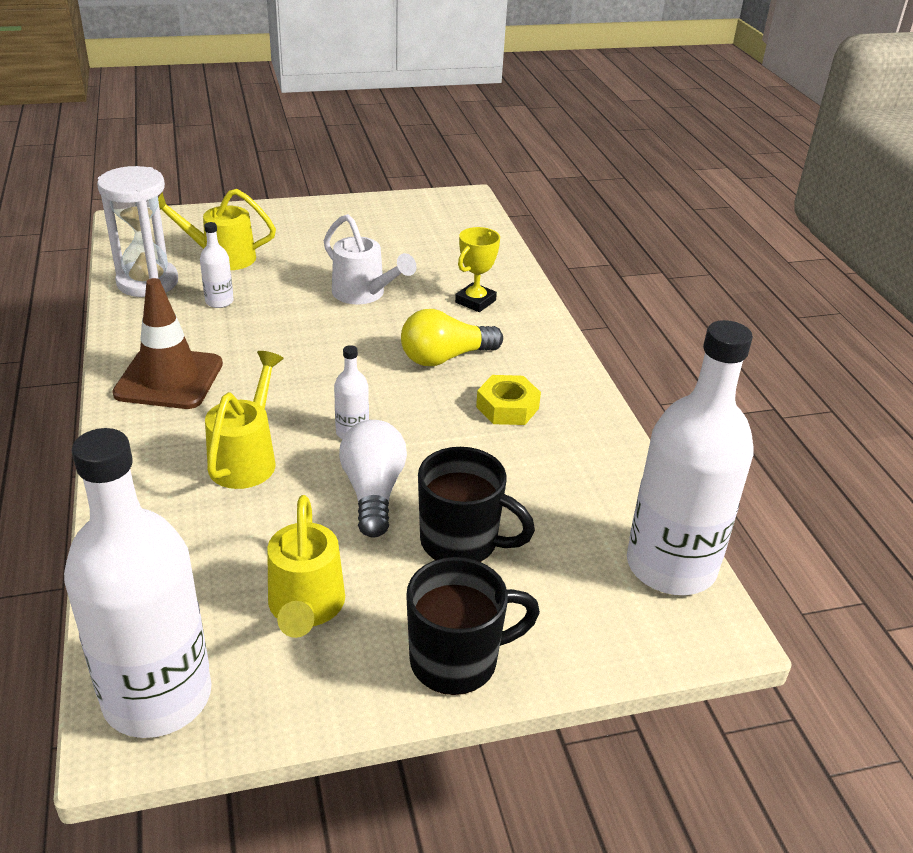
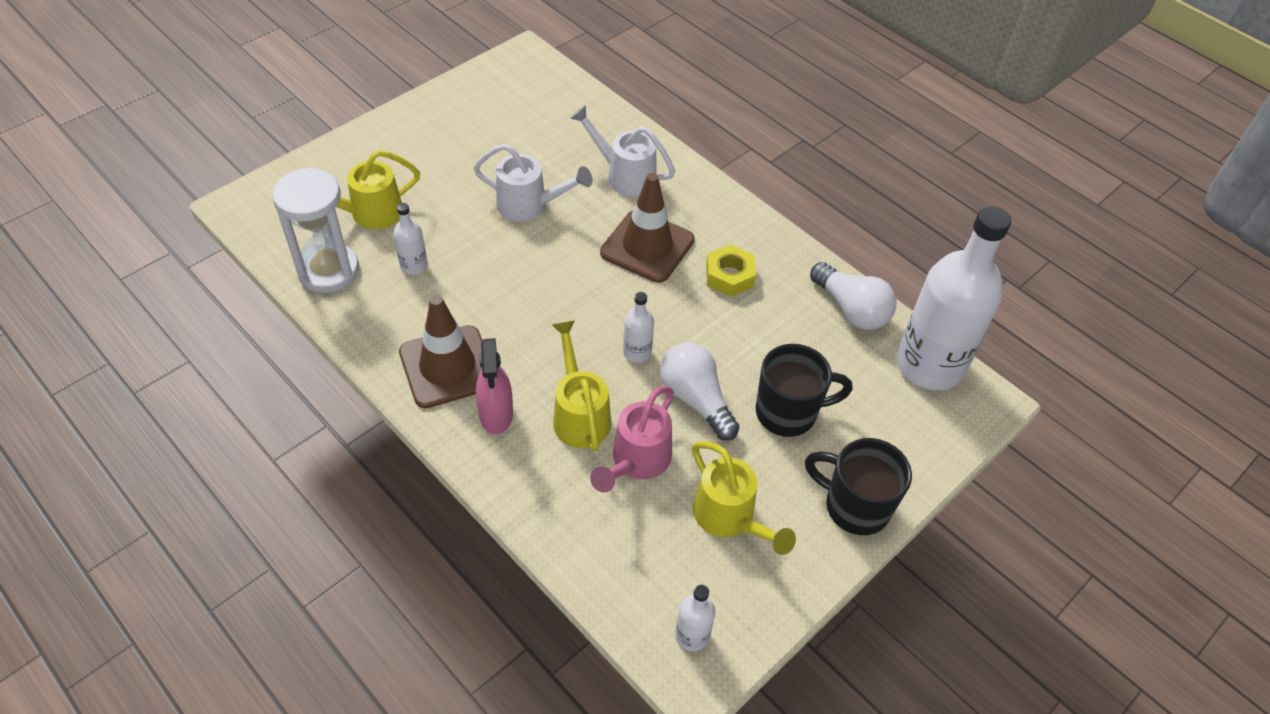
camera: 30 degrees left, 15 degrees up
white bottle [64,428,212,738] -> white bottle [675,585,715,651], size x0.41
yellow light bulb [401,309,503,366] -> brown traffic cone [600,173,695,283]
black mug [406,557,540,695] -> black mug turned 105 degrees counterclockwise [805,438,912,535]
yellow trophy [455,227,500,312] -> white watering can [570,105,675,197]
none -> pink spray bottle [476,338,513,434]
none -> pink watering can [590,386,674,493]
none -> white light bulb [810,262,897,330]

